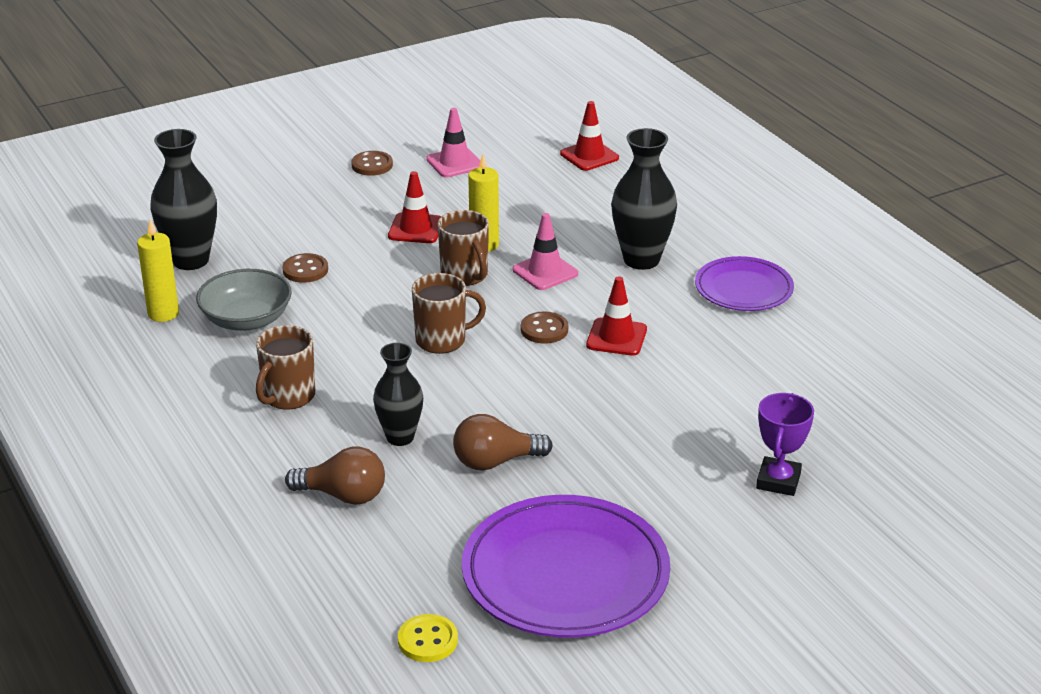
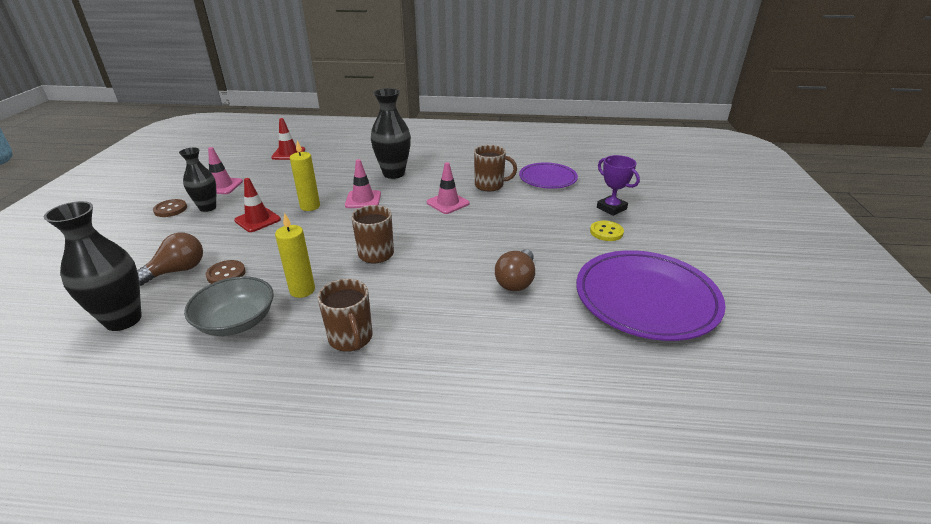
camera: 55 degrees left, 0 degrees up
yellow candle [137,219,179,322] -> yellow candle moved to [275,213,315,298]
brown light bulb [285,446,385,505] -> brown light bulb moved to [137,233,203,286]
black vase [373,343,423,446] -> black vase moved to [179,148,216,212]
yellow button [398,614,458,662] -> yellow button moved to [590,221,624,241]
brown mug [438,210,489,286] -> brown mug moved to [474,145,517,191]
brown button [521,311,568,344] -> none
red traffic cone [586,276,647,356] -> pink traffic cone [427,162,470,214]
purple plate [695,256,794,311] -> purple plate moved to [519,162,578,189]

